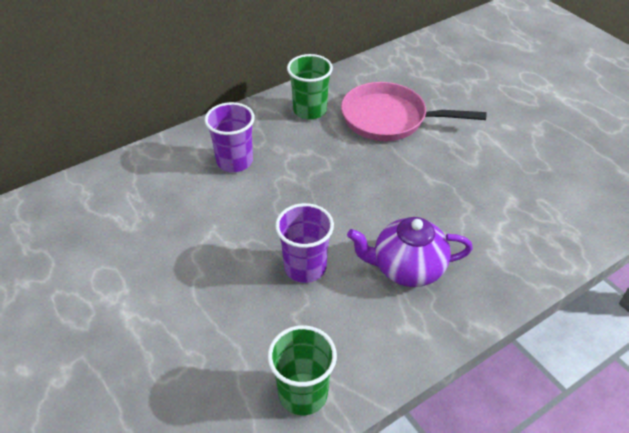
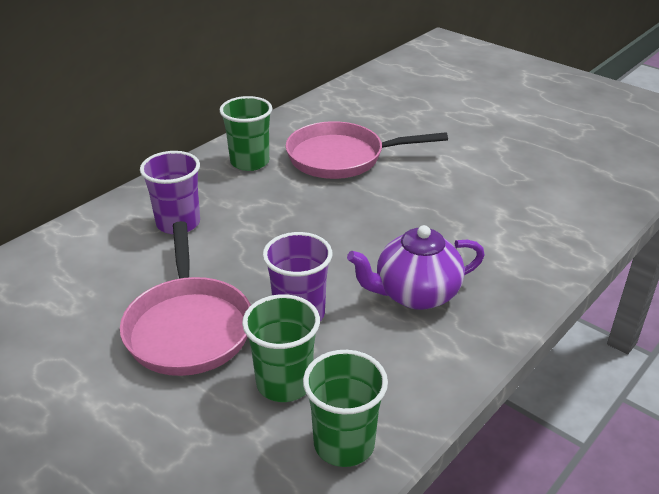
camera: 15 degrees left, 10 degrees down
none -> pink pan [120,221,251,376]
none -> green cup [242,294,320,402]

